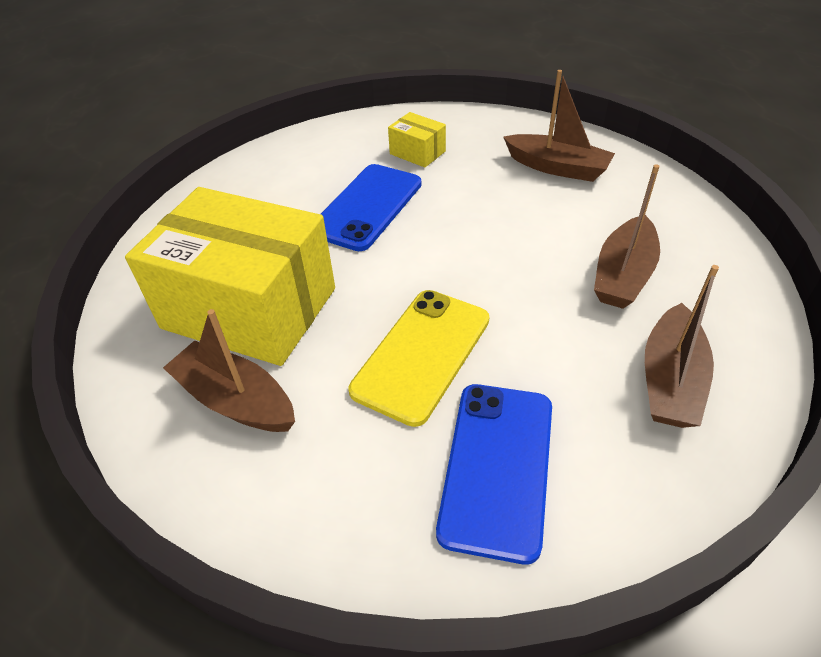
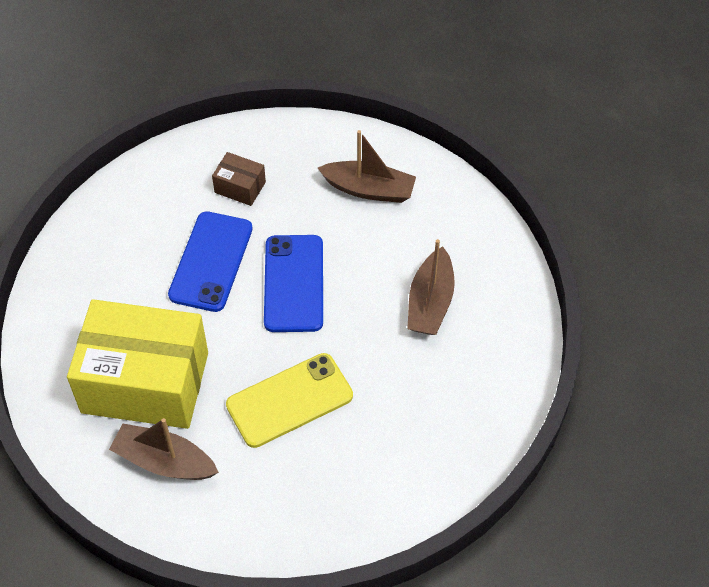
camera: 15 degrees left, 10 degrees up
yellow phone [349,290,489,427] -> yellow phone turned 45 degrees clockwise [226,353,353,448]
yellow box [388,112,446,168] -> brown box [212,152,266,206]
blue phone [436,384,552,564] -> blue phone moved to [264,235,323,332]
brown boat [645,265,719,428] -> none

